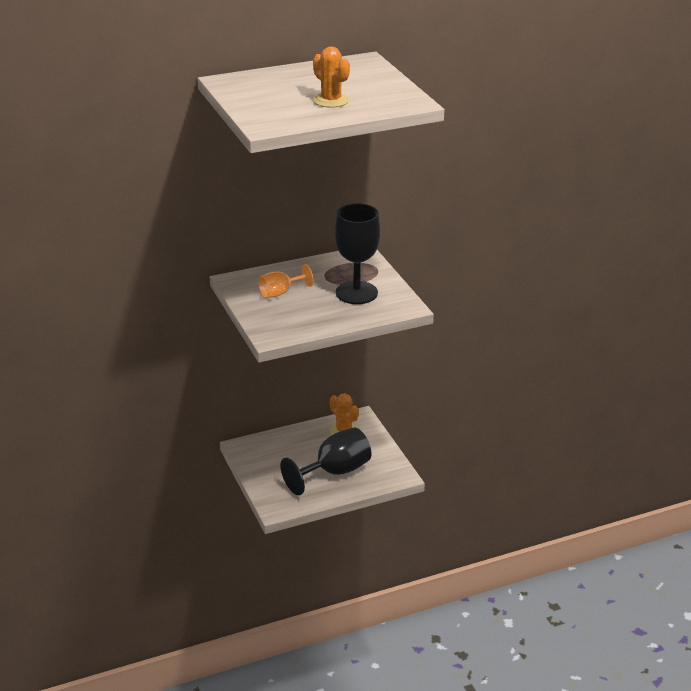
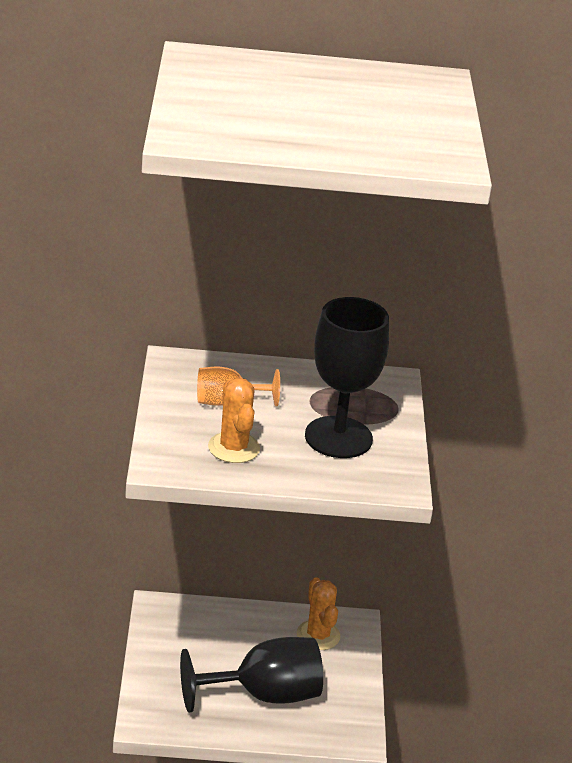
camera: 20 degrees right, 0 degrees up
orange cactus [313,46,350,108] -> orange cactus moved to [208,378,260,463]

